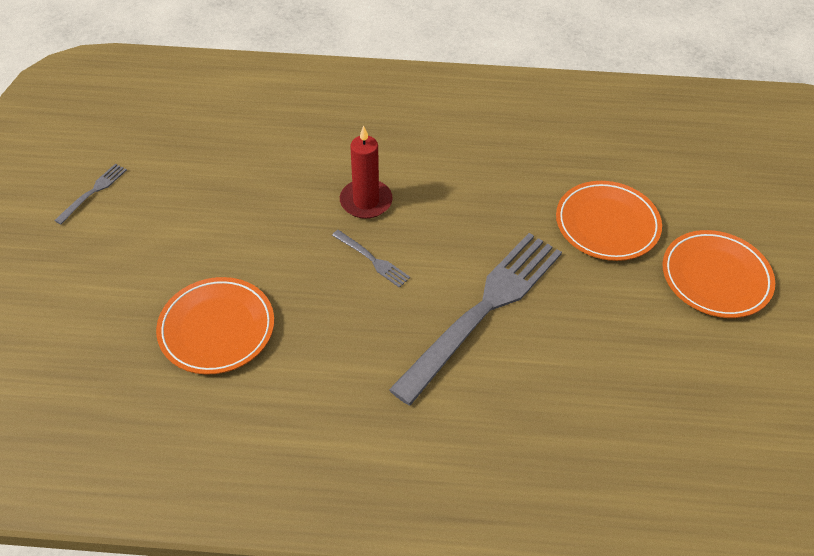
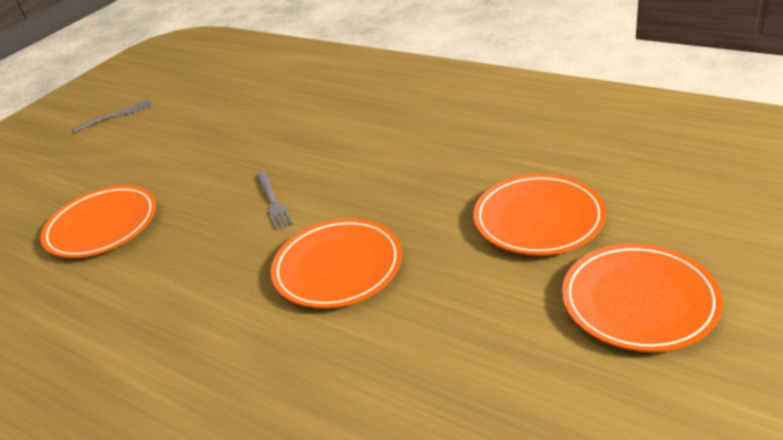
camera: 35 degrees right, 15 degrees down
red candle [340,126,393,219] -> none
grey fork [389,233,562,406] -> orange plate [271,218,402,309]

